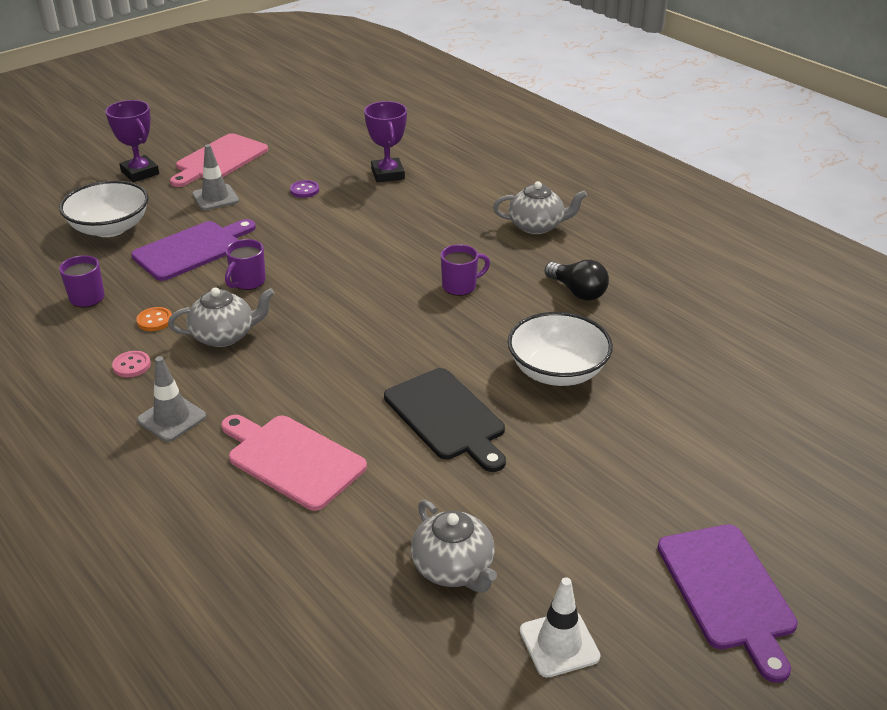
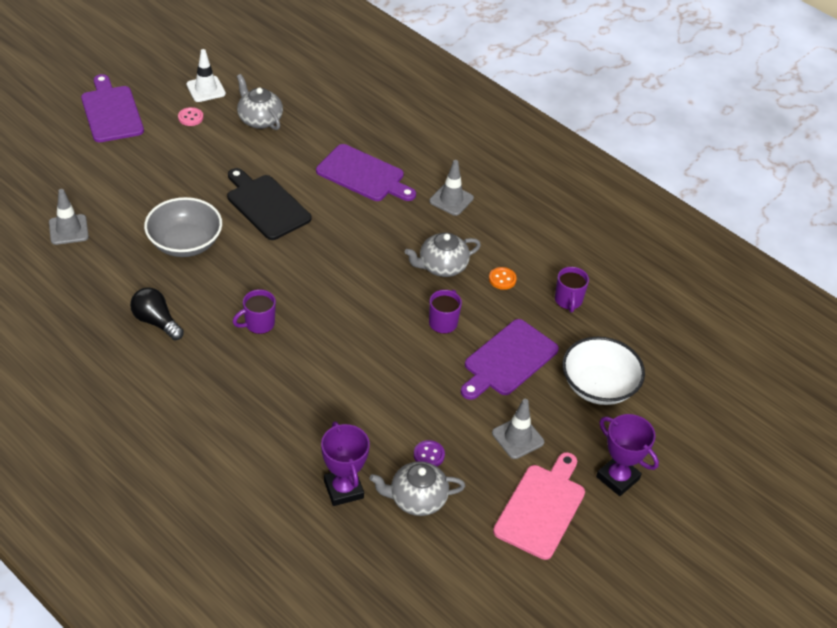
camera: 170 degrees right, 10 degrees up
pink button [112,351,151,377] -> pink button moved to [178,107,203,126]
pink cutting board [221,415,367,511] -> purple cutting board [316,144,416,201]
grey teapot [493,181,587,234] -> grey teapot moved to [369,461,465,516]
white bowl [508,312,613,386] -> grey bowl [144,197,222,257]
none -> grey traffic cone [49,189,89,245]

